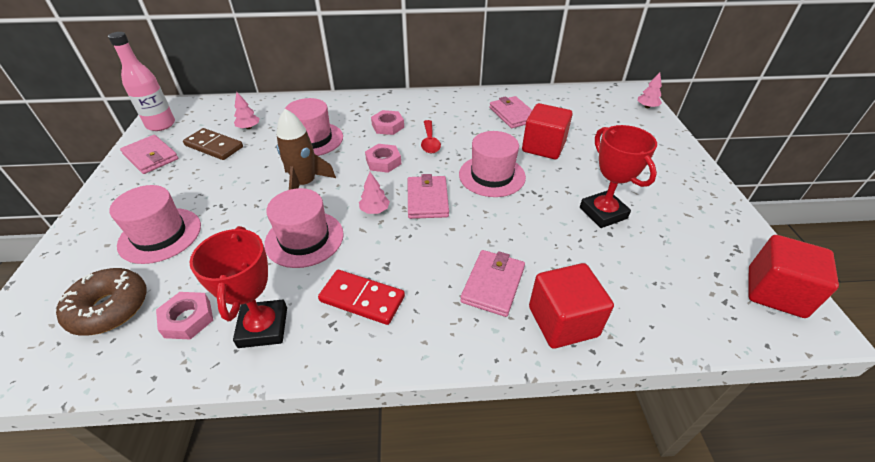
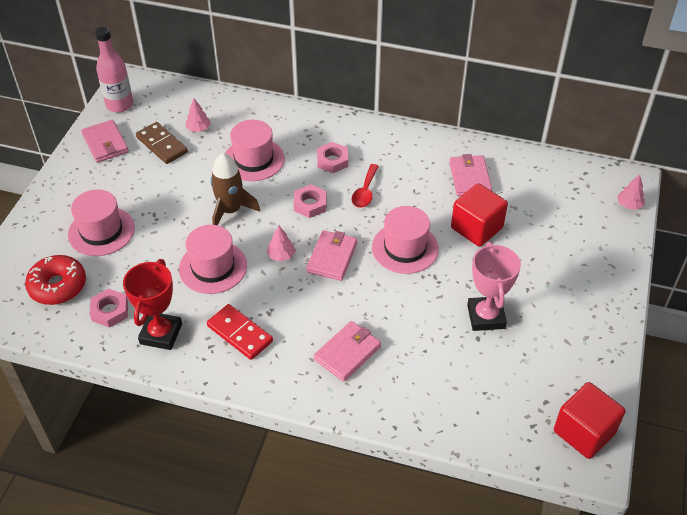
camera: 20 degrees right, 5 degrees up
brown donut [56,268,147,336] -> red donut [25,255,86,305]
red cube [529,263,614,349] -> none
red trophy [580,125,657,228] -> pink trophy [467,242,521,331]

